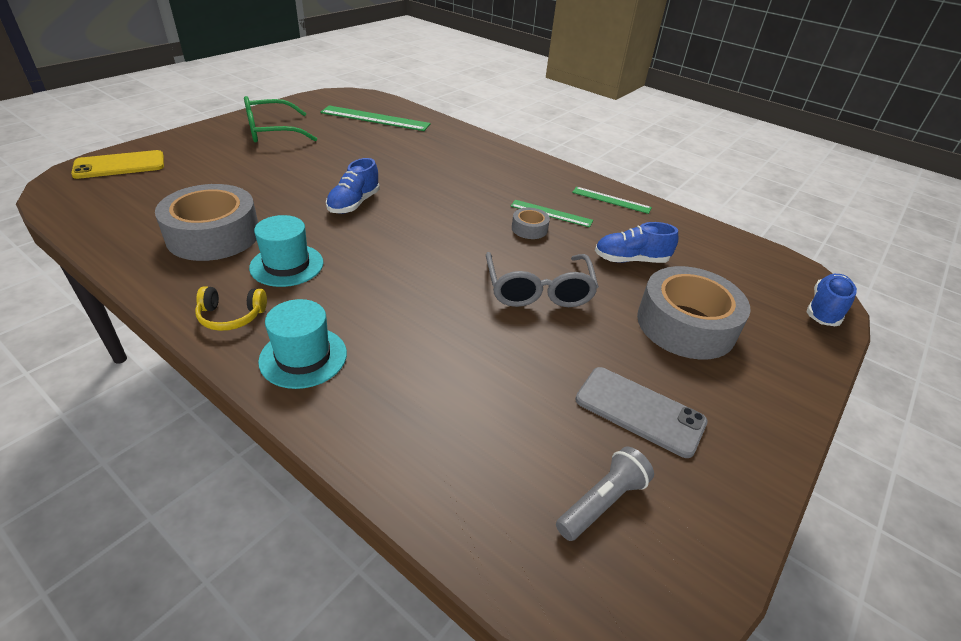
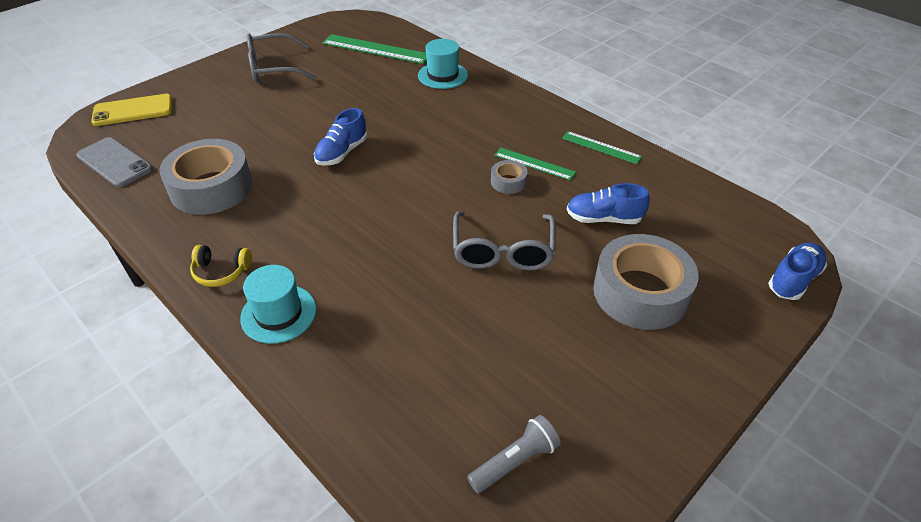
camera: 10 degrees right, 5 degrees up
green glasses [244,96,317,142] -> grey glasses [247,33,315,82]
turquoise hat [249,215,323,287] -> turquoise hat moved to [418,39,468,89]
grey phone [575,367,708,458] -> grey phone moved to [76,137,153,187]

